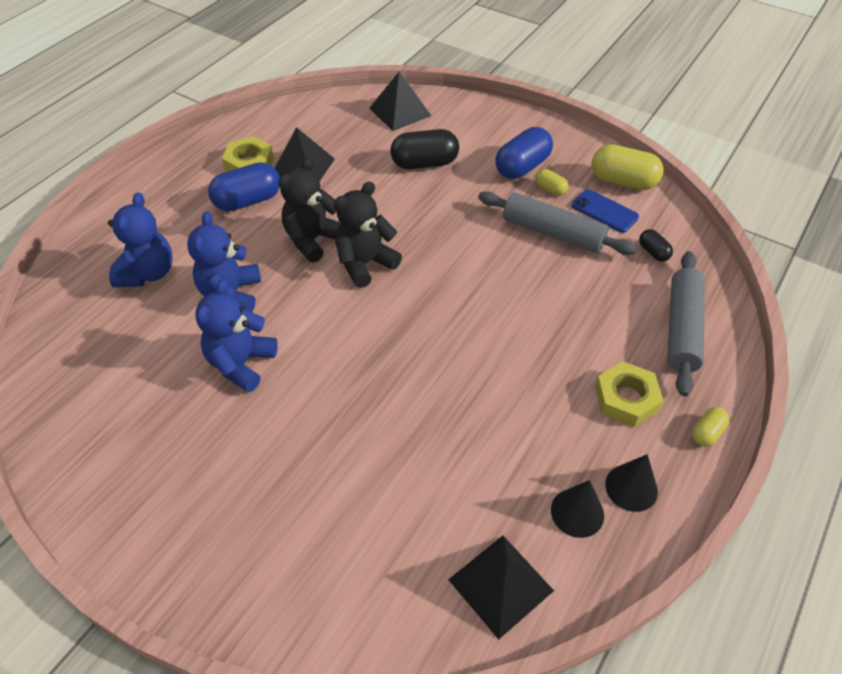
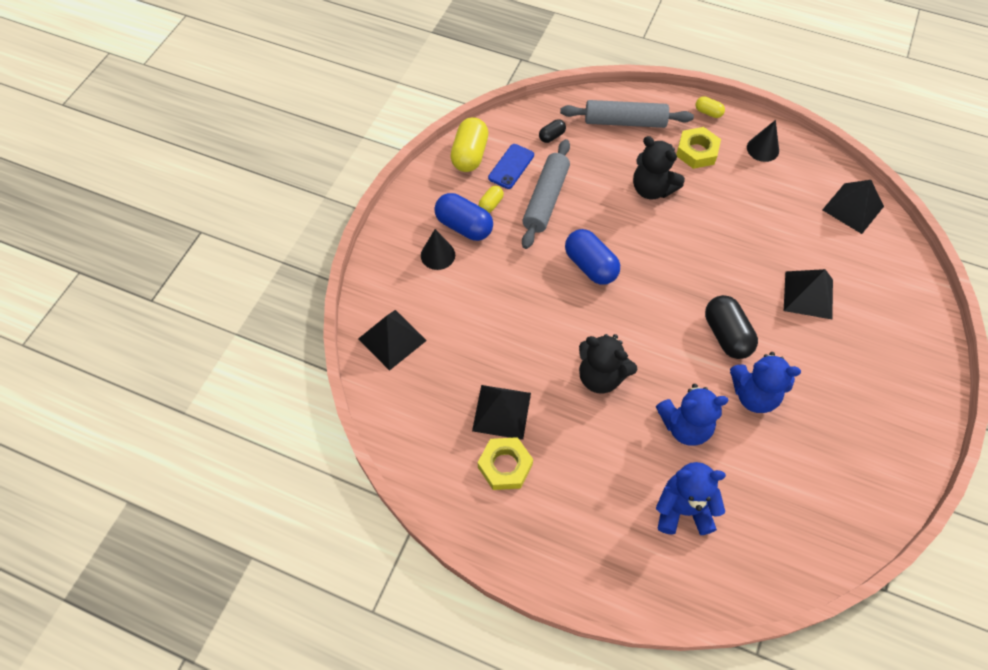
camera: 100 degrees left, 10 degrees up
blue capsule [208,162,280,211] -> blue capsule moved to [565,229,620,285]
black teddy bear [334,182,402,288] -> black teddy bear moved to [633,136,685,199]
black capsule [391,129,459,169] -> black capsule moved to [705,295,758,359]
black cone [551,480,604,538] -> black cone moved to [421,229,455,270]
none -> black pyramid [784,269,833,319]

